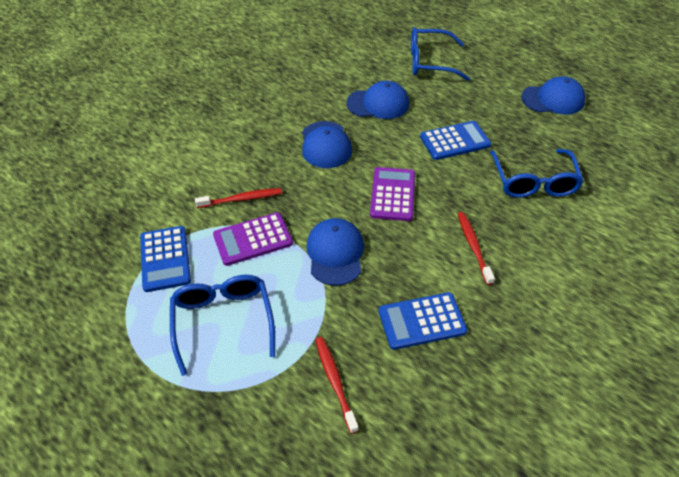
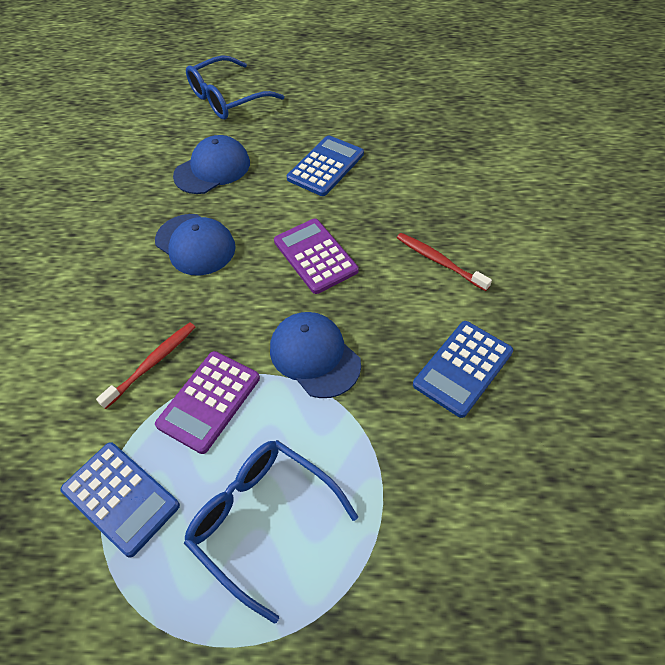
camera: 35 degrees left, 5 degrees up
red toothbrush [315,337,359,434] -> none
blue glasses [490,149,584,198] -> none
blue cap [521,76,586,115] -> none

